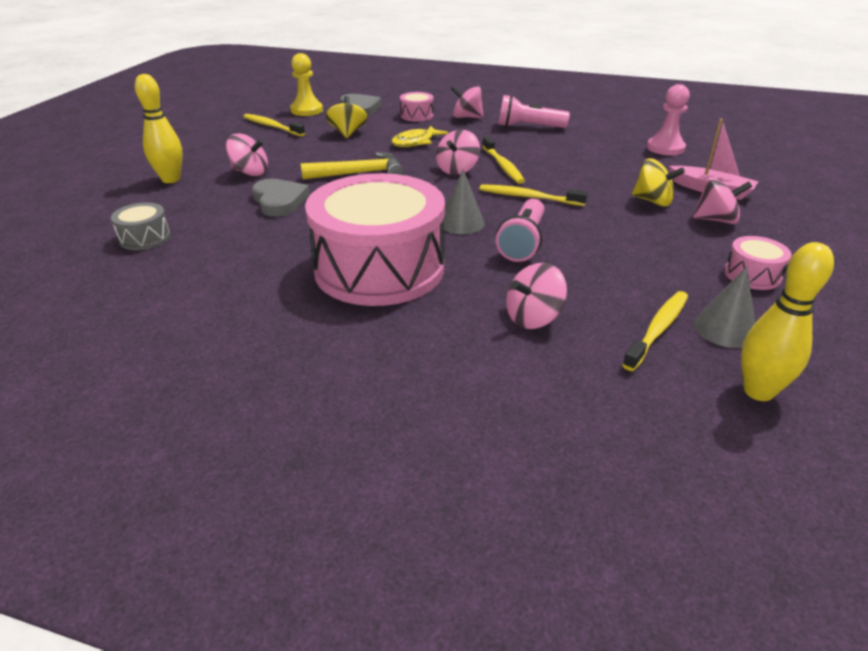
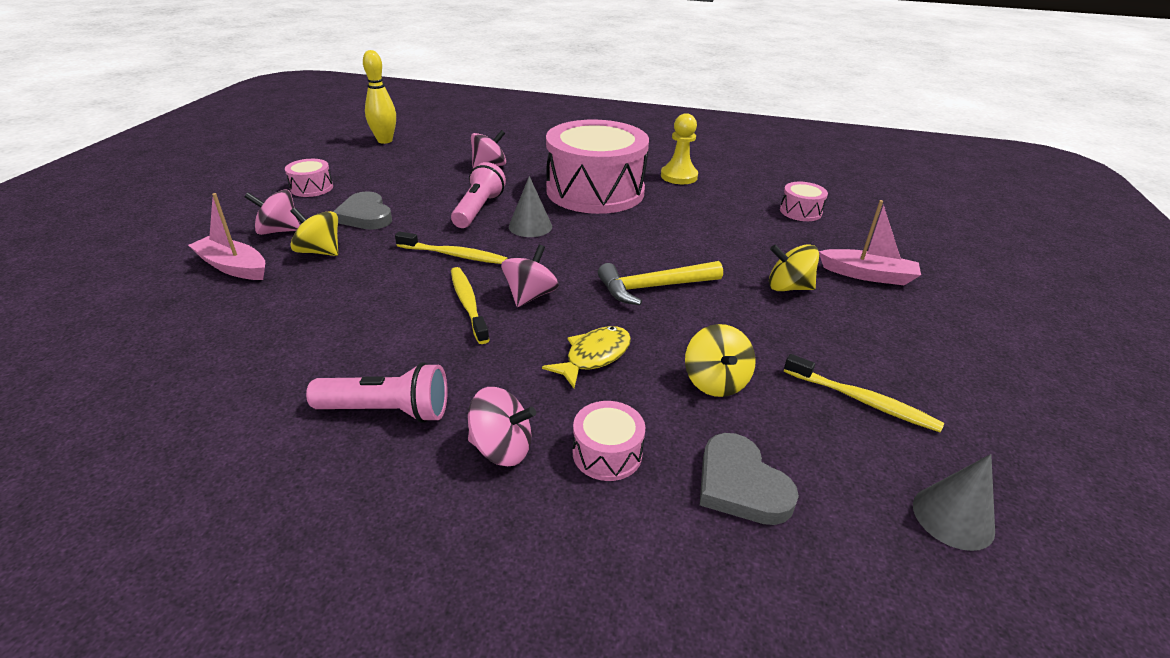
camera: 175 degrees right, 0 degrees up
grey drum [111,202,171,250] -> pink drum [780,182,828,221]
yellow bowling pin [135,74,183,183] -> pink boat [819,200,921,285]
pink spinning top [226,133,268,176] -> yellow spinning top [769,244,819,291]
grey heart [252,179,310,217] -> grey heart moved to [333,191,392,230]
yellow pawn [290,53,323,116] -> yellow pawn moved to [661,113,698,184]
yellow toothbrush [622,291,688,371] -> none
pink pawn [647,84,690,155] -> none
grey cone [694,266,755,348] -> grey cone moved to [913,454,995,551]

